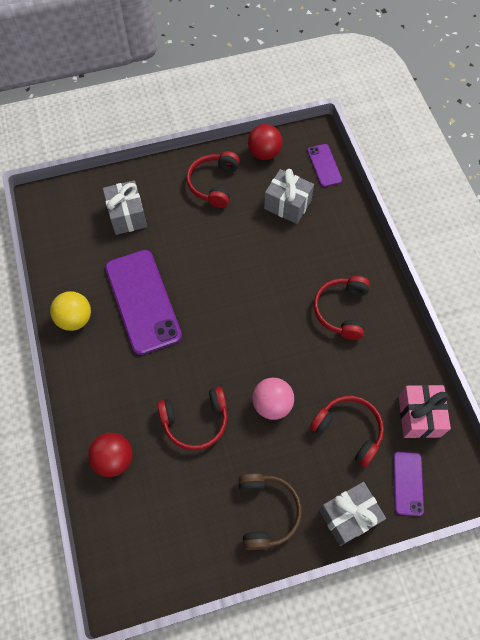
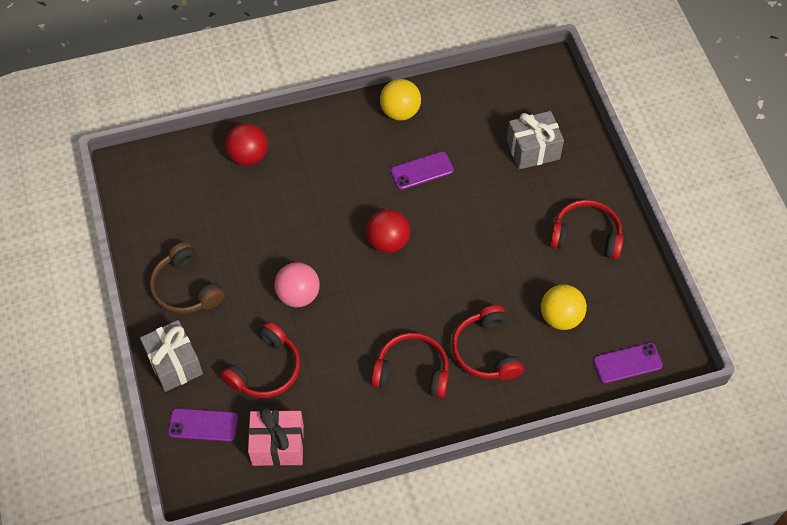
camera: 90 degrees right, 5 degrees down
purple phone [105,250,182,355] -> purple phone [390,151,454,190], size x0.50
red headphones [157,387,227,450] -> red headphones moved to [452,305,524,380]
brown headphones [238,473,302,550] -> brown headphones turned 60 degrees clockwise [150,242,225,314]
red ball [248,124,282,160] -> red ball moved to [366,209,410,253]
grey gift [264,169,314,224] -> yellow ball [541,284,587,330]

